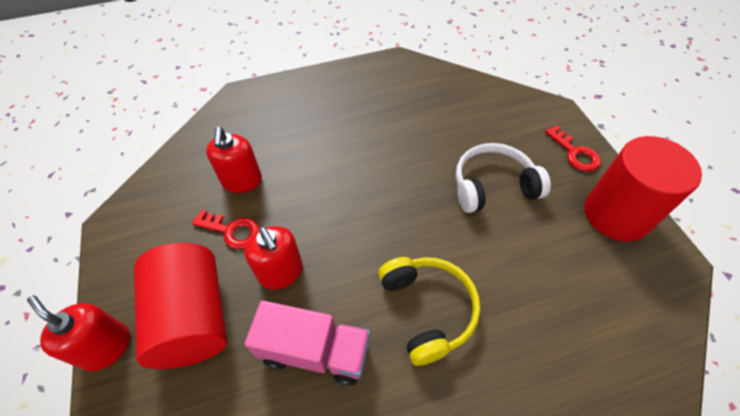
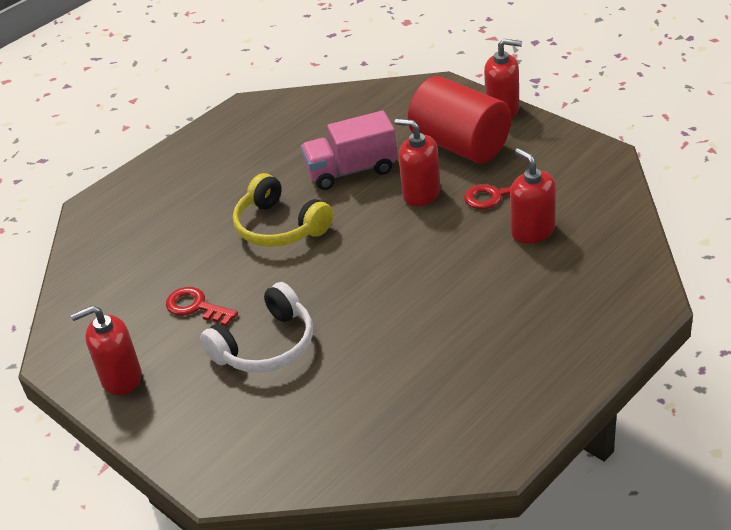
camera: 155 degrees right, 15 degrees down
red key [545,125,601,172] -> red key moved to [166,287,238,326]
red cylinder [585,136,702,242] -> red soap dispenser [71,305,141,395]

